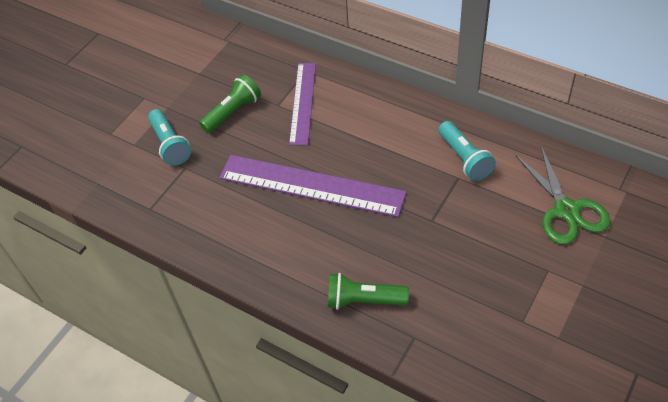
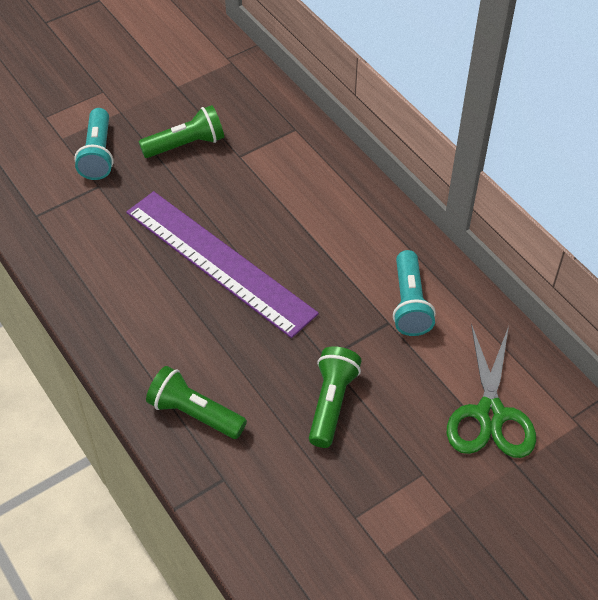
camera: 20 degrees right, 0 degrees up
purple ruler [289,63,316,145] -> none
none -> green flashlight [309,346,362,448]

